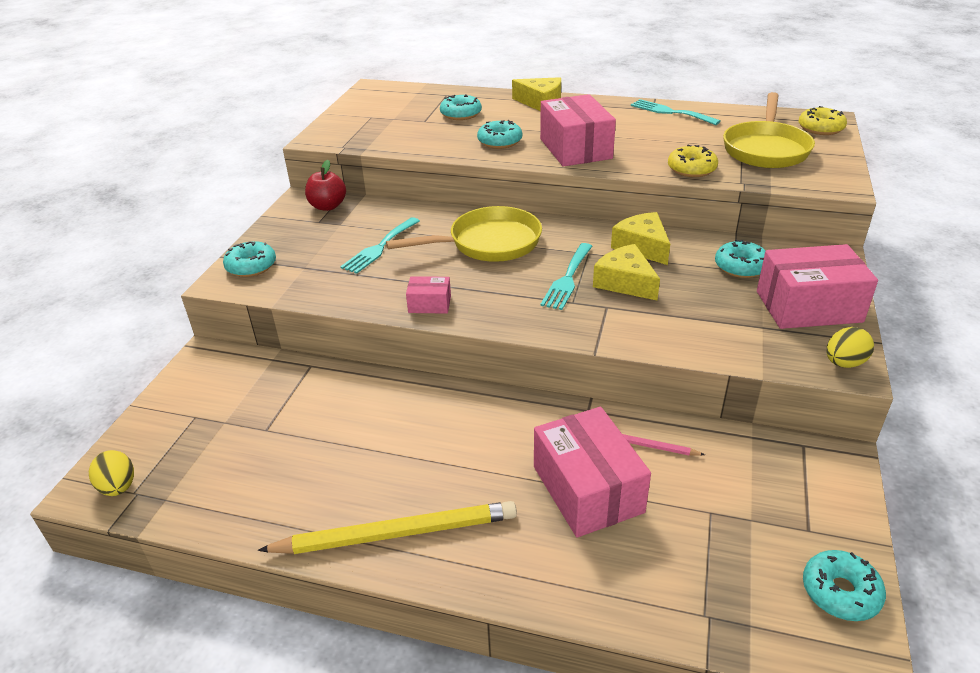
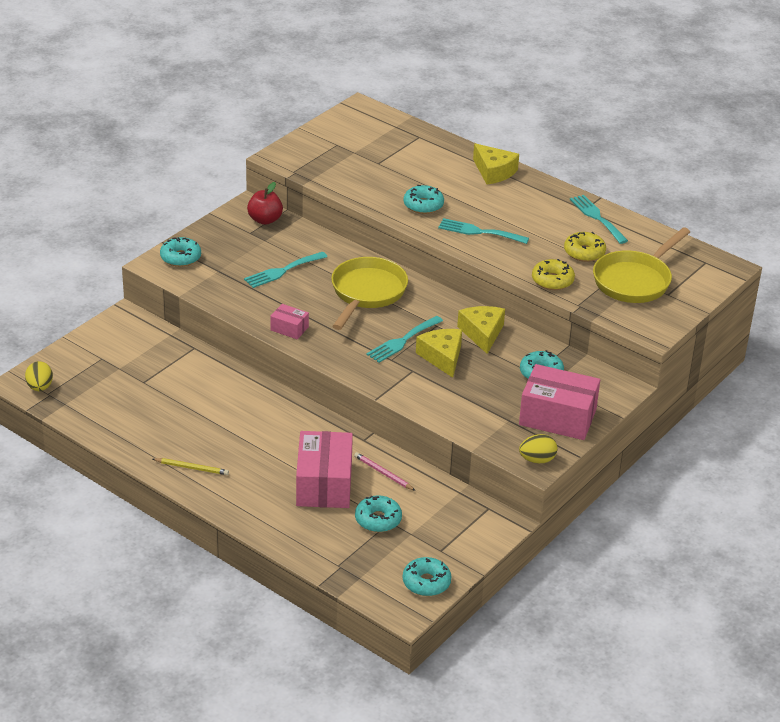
camera: 20 degrees right, 0 degrees up
yellow pencil [258,501,517,554] -> yellow pencil [153,458,229,475], size x0.47
yellow pan [386,206,542,262] -> yellow pan turned 75 degrees counterclockwise [331,257,408,330]
turquoise donut [440,94,482,120] -> turquoise donut moved to [355,495,402,532]
pink box [540,94,616,167] -> turquoise fork [438,218,529,244]
yellow donut [799,106,847,135] -> yellow donut moved to [564,232,606,262]

